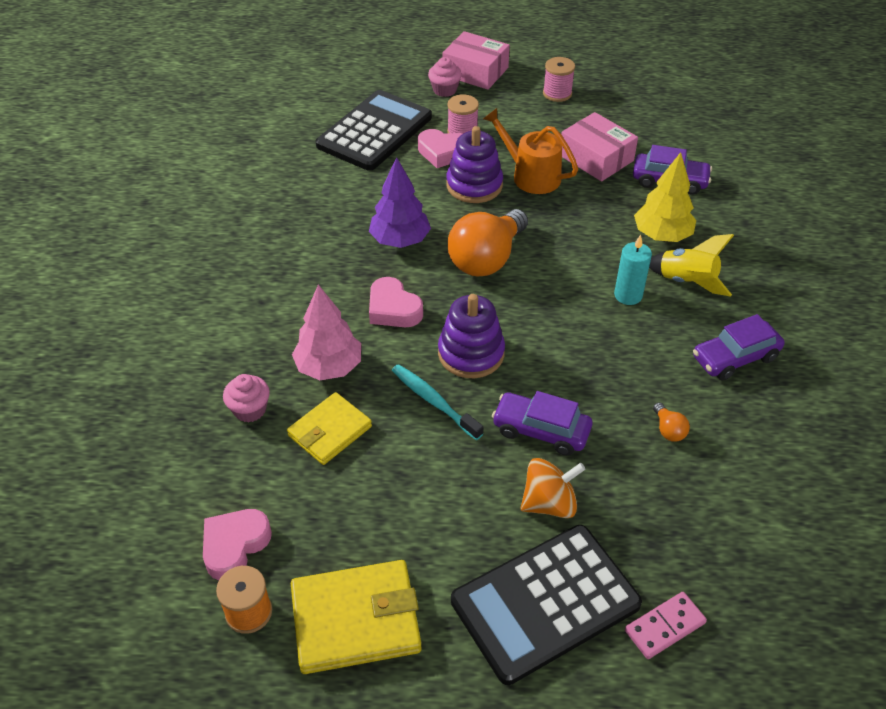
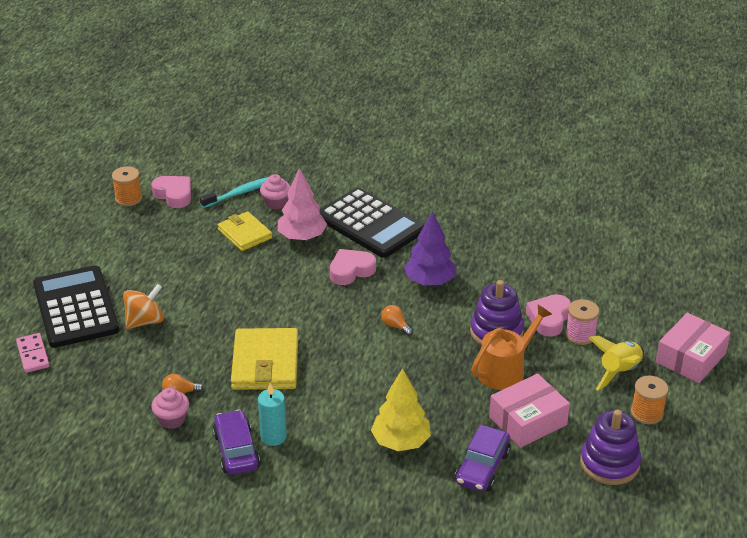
camera: 100 degrees right, 10 degrees down
yellow wallet [291,560,422,674] -> yellow wallet moved to [231,328,298,390]
black calculator [316,90,432,171] -> black calculator moved to [320,187,425,258]
turquoise toothbrush [392,364,484,440] -> turquoise toothbrush moved to [200,177,269,208]
pink cupcake [428,57,462,97] -> pink cupcake moved to [151,388,189,429]
purple stacking toy [438,294,505,378] -> purple stacking toy moved to [580,409,641,485]
orange light bulb [448,209,528,276] -> orange light bulb [381,305,413,336], size x0.40
purple car [492,391,592,456] -> none
orange spinning top [520,458,586,518] -> orange spinning top turned 120 degrees counterclockwise [123,284,164,329]
pink spool [543,57,575,102] -> orange spool [631,376,668,424]
turquoise candle [614,235,652,305] -> turquoise candle moved to [258,383,287,446]
yellow rocket [649,234,734,297] -> yellow rocket moved to [589,336,644,391]

